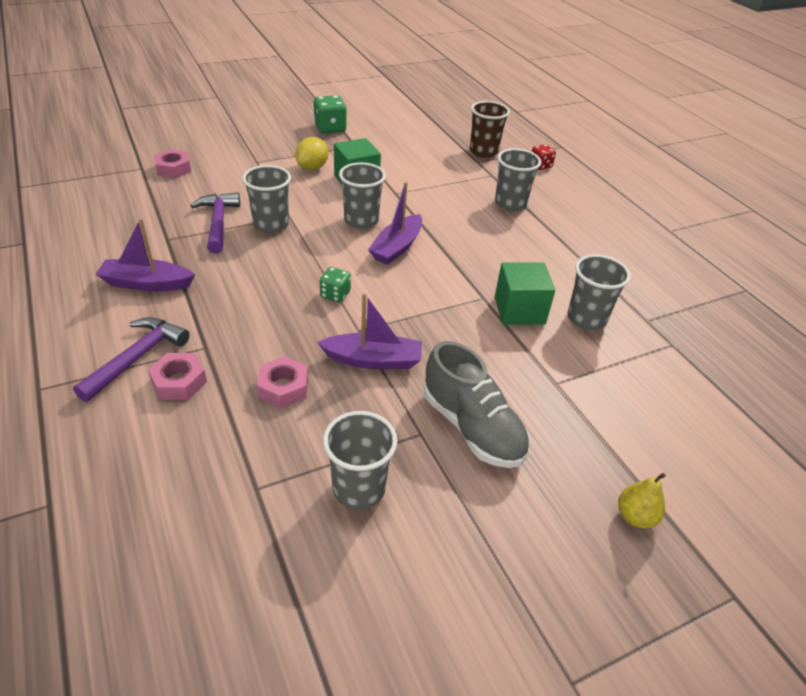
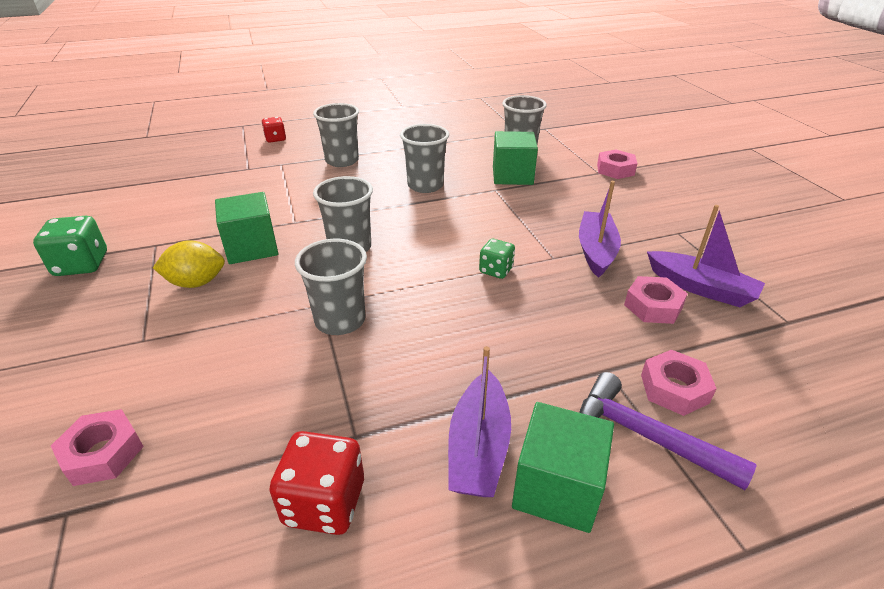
camera: 80 degrees left, 5 degrees down
purple hammer [191,192,240,254] -> none
yellow lemon [295,137,329,170] -> yellow lemon turned 45 degrees counterclockwise [153,240,225,288]
grey cup [323,411,398,510] -> grey cup moved to [400,124,449,193]
purple boat [368,182,422,265] -> purple boat moved to [647,205,765,307]
grey shoe [424,341,530,468] -> none
brown cup [470,101,510,158] -> none
yellow pear [618,473,666,528] -> none
none -> red dice [269,431,364,535]
none -> green cube [512,402,614,533]
none -> pink nut [597,150,637,179]

